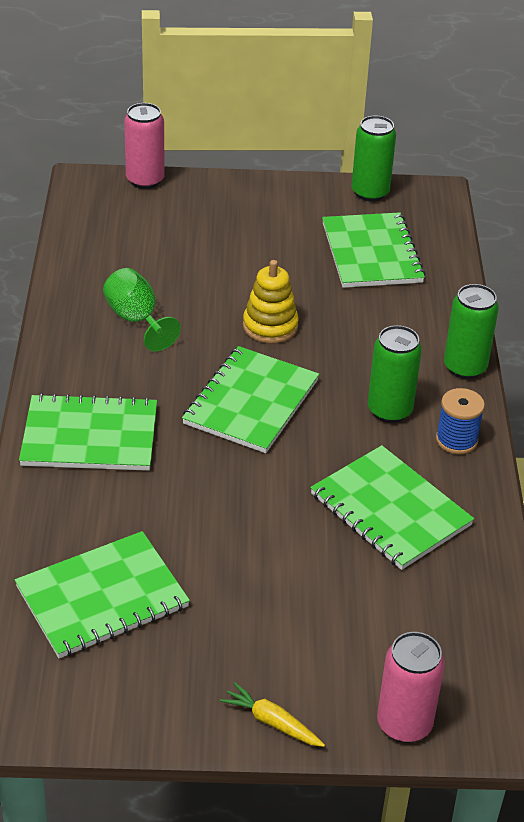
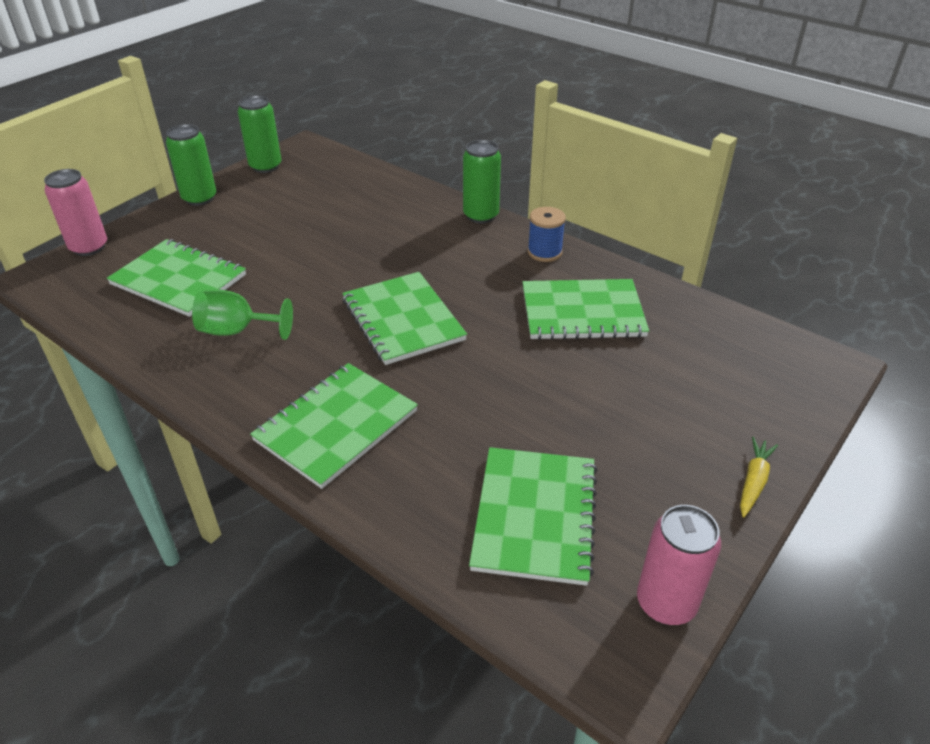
camera: 50 degrees left, 0 degrees up
yellow carrot [220,682,325,747] -> yellow carrot turned 135 degrees clockwise [740,437,778,518]
yellow stacking toy [243,260,299,344] -> none
green notebook [322,212,426,288] -> green notebook moved to [107,239,246,317]
green can [368,325,422,423] -> green can moved to [166,124,216,206]
pink can [377,632,445,743] -> pink can moved to [637,505,721,625]

